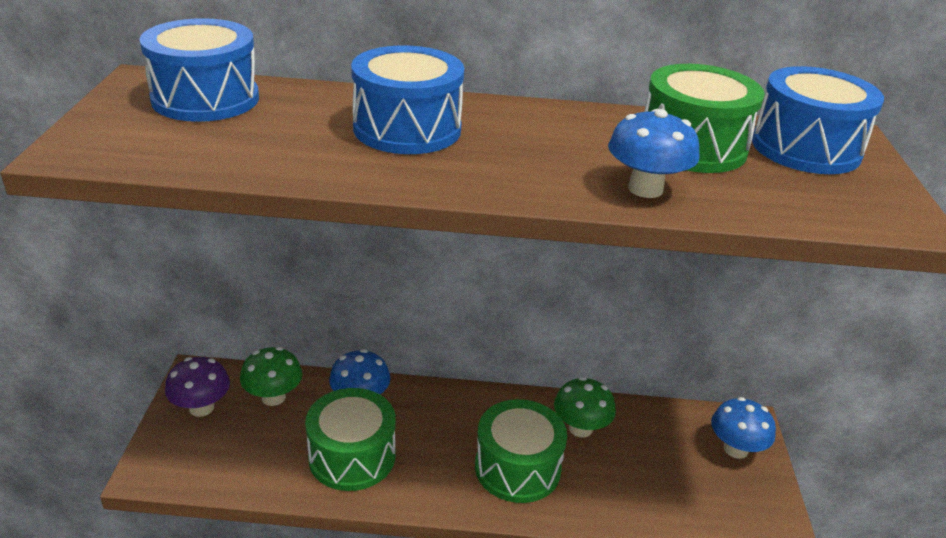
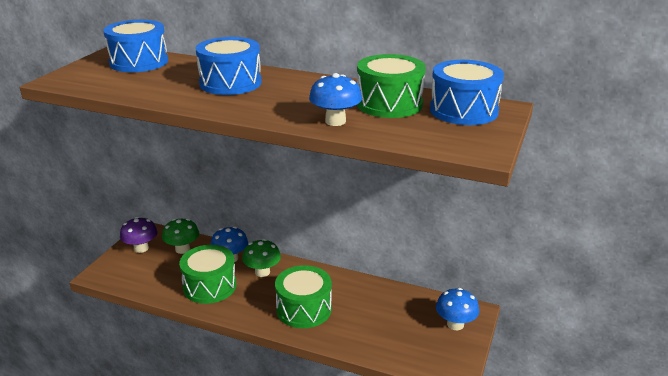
camera: 20 degrees right, 5 degrees down
green mushroom [554,377,616,438] -> green mushroom moved to [242,239,281,277]

